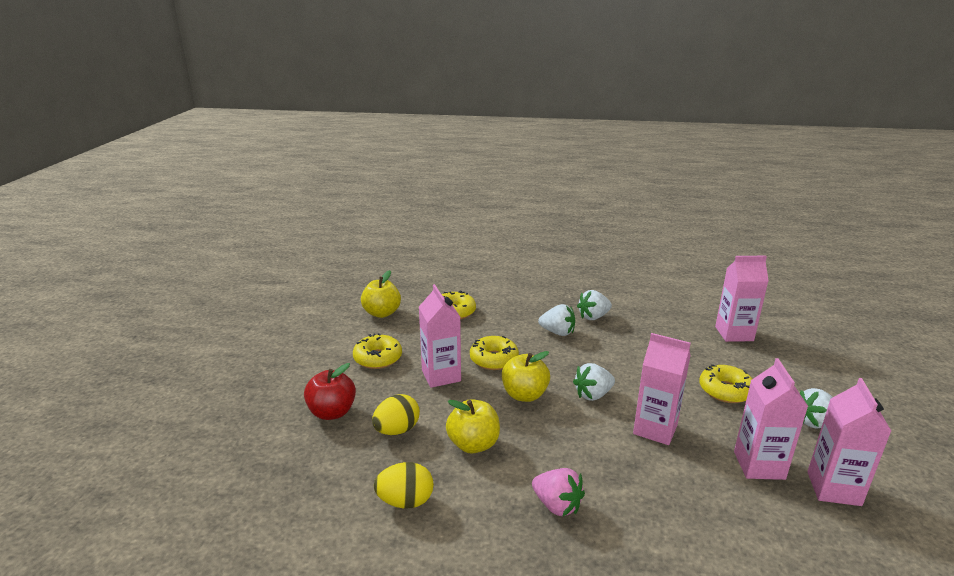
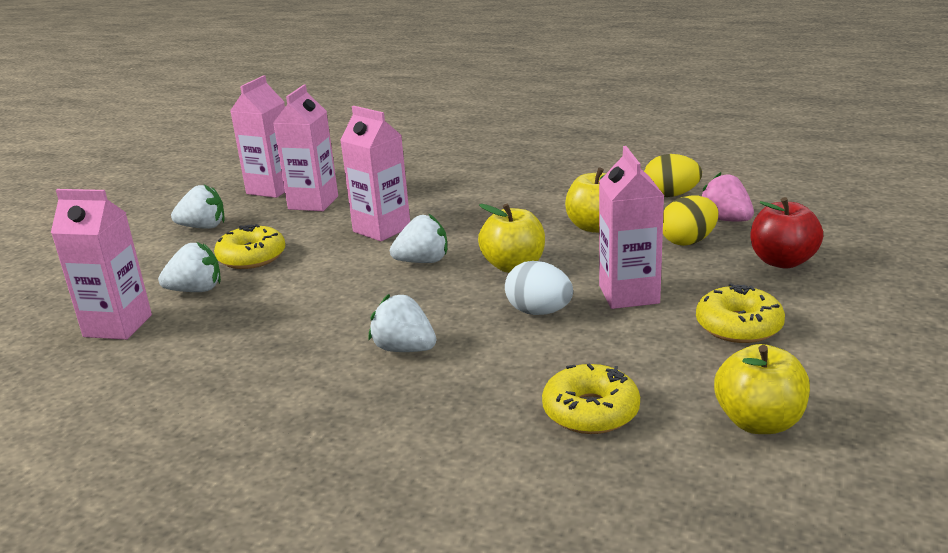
camera: 165 degrees left, 0 degrees up
yellow donut [470,336,519,370] -> white egg [505,261,573,315]
pink strawberry [532,468,585,517] -> pink strawberry moved to [702,172,754,222]
white strawberry [577,290,612,320] -> white strawberry moved to [158,242,221,292]

